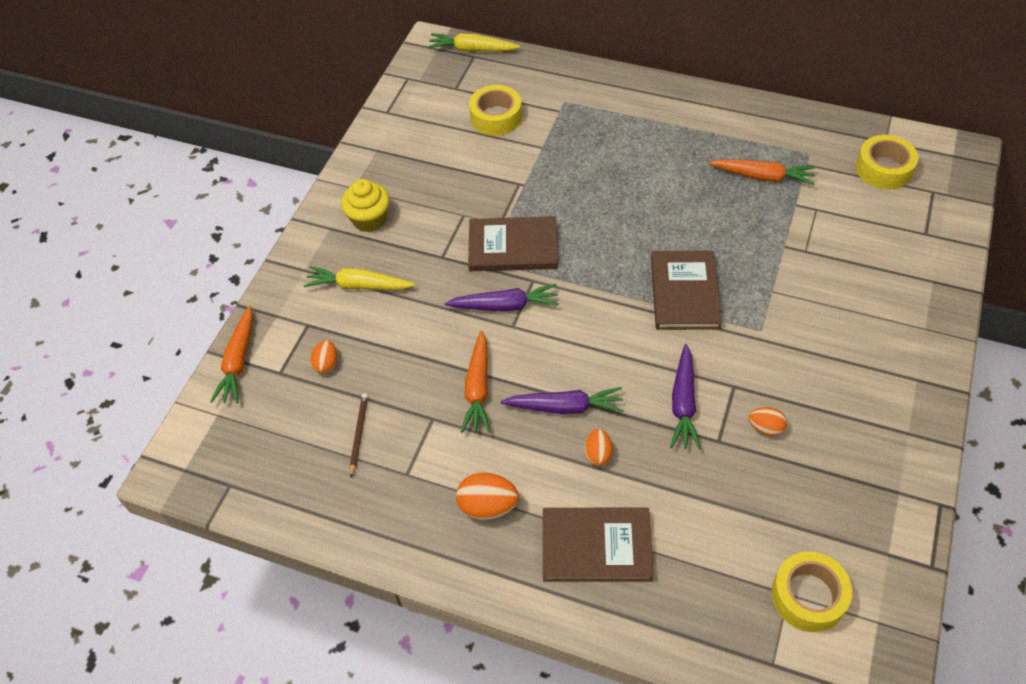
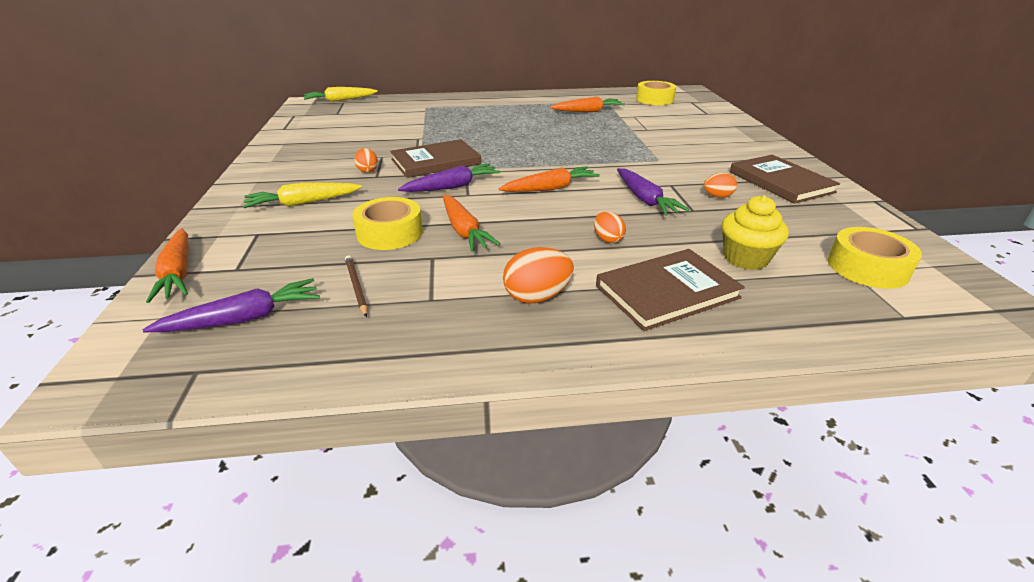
camera: 30 degrees left, 20 degrees down
orange egg [310,340,337,374] -> orange egg moved to [354,148,378,173]
yellow cupcake [341,179,390,232] -> yellow cupcake moved to [722,195,789,270]
yellow tape [469,85,522,136] -> yellow tape moved to [352,197,423,250]
purple carrot [501,387,624,414] -> purple carrot moved to [142,278,320,332]
brown book [651,250,722,330] -> brown book moved to [730,155,840,204]
none -> orange carrot [498,166,600,192]

